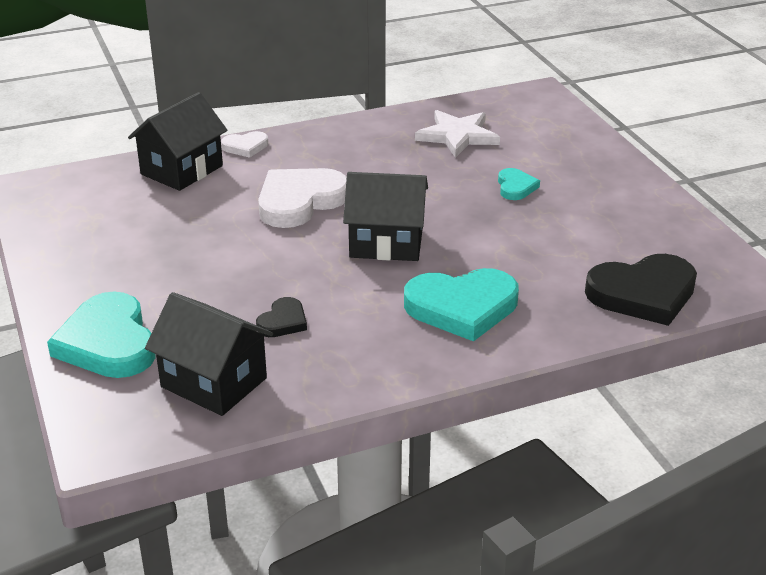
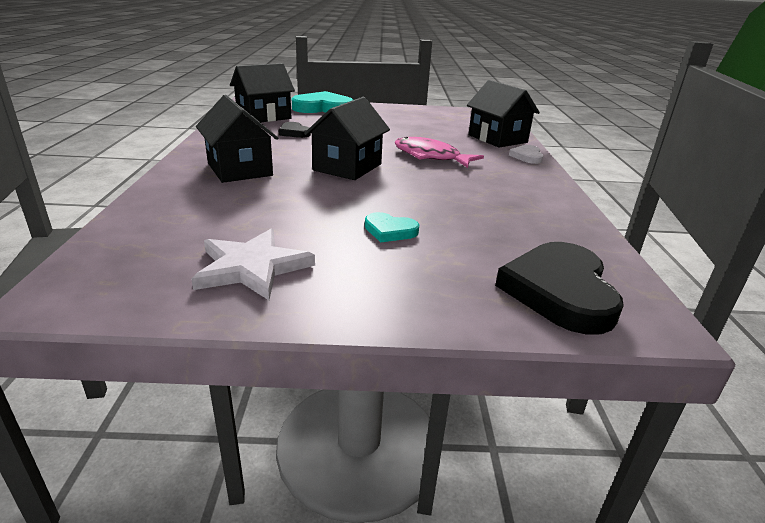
camera: 110 degrees right, 5 degrees down
white heart [258,168,347,228] -> pink fish [394,137,484,168]
turquoise heart [404,268,519,342] -> black house [196,95,278,183]
white star [415,110,500,158] -> white star moved to [191,229,315,300]
black heart [585,254,697,326] -> black heart moved to [495,242,624,335]

